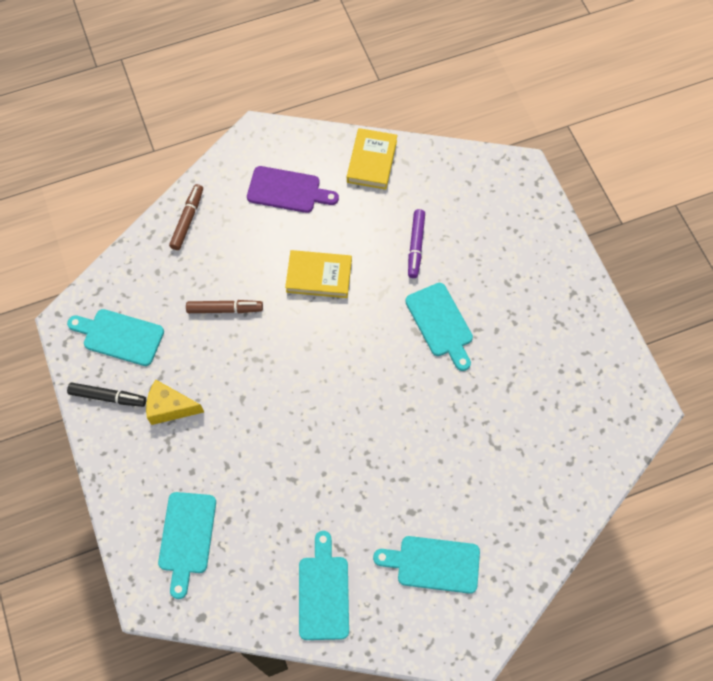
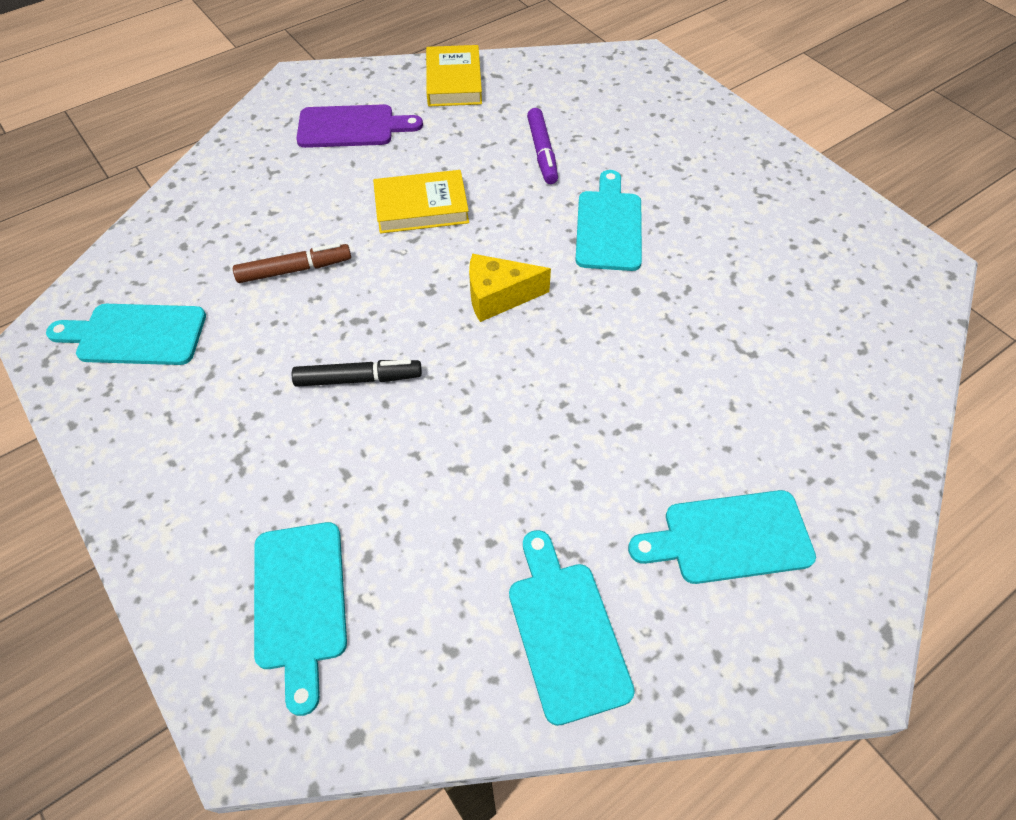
camera: 15 degrees left, 10 degrees down
black marker [67,382,146,407] -> black marker moved to [292,359,422,387]
yellow cheese [146,380,204,425] -> yellow cheese moved to [469,254,551,322]
brown marker [169,184,203,250] -> none
turquoise cutting board [405,283,473,371] -> turquoise cutting board turned 135 degrees counterclockwise [576,170,642,271]

